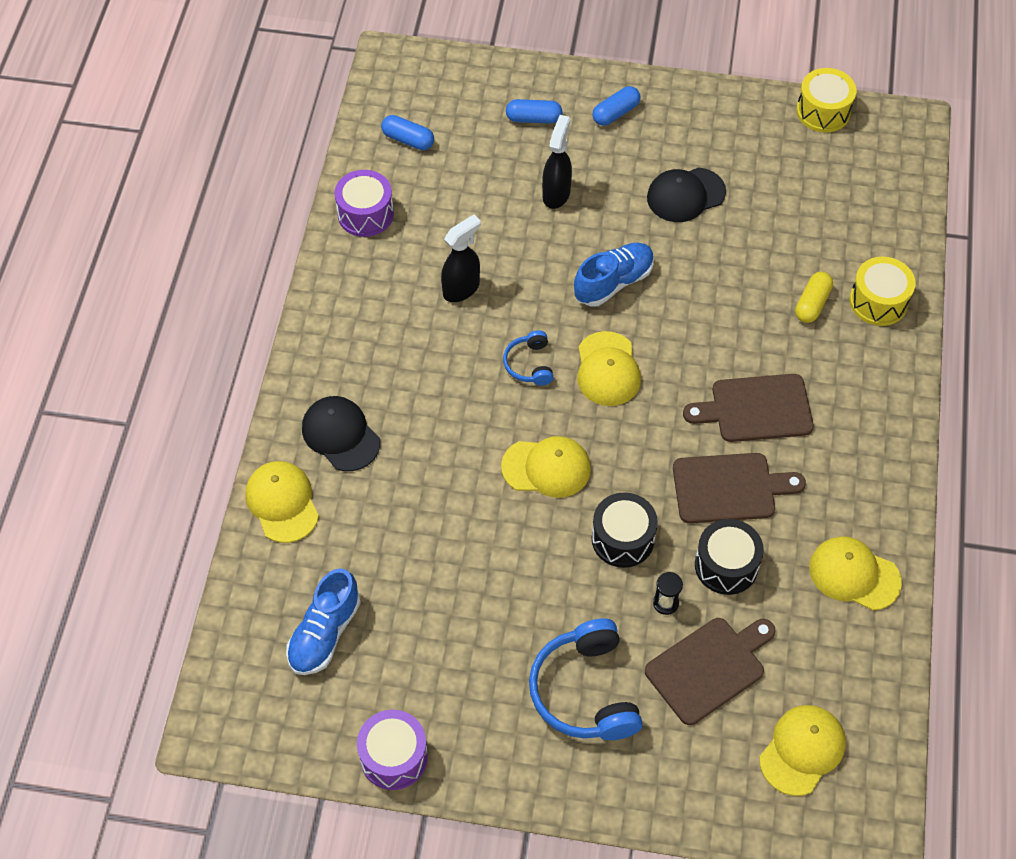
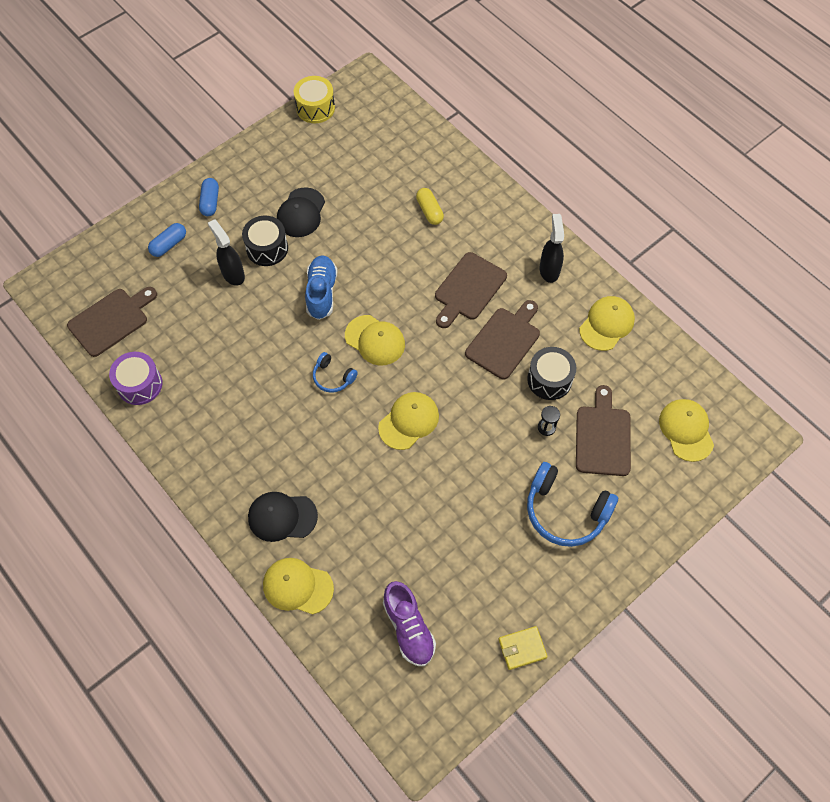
camera: 50 degrees left, 5 degrees up
blue shoe [286,568,361,675] -> purple shoe [383,581,436,666]
purple drum [357,710,428,790] -> yellow wallet [498,626,548,670]
blue capsule [381,115,434,150] -> brown cutting board [67,287,157,357]
black spray bottle [441,214,481,302] -> black spray bottle moved to [540,214,564,283]
black drum [591,492,658,568] -> black drum moved to [242,216,288,266]
yellow cap [809,536,902,610] -> yellow cap turned 150 degrees clockwise [579,296,635,351]
yellow drum [850,257,916,326] -> none

